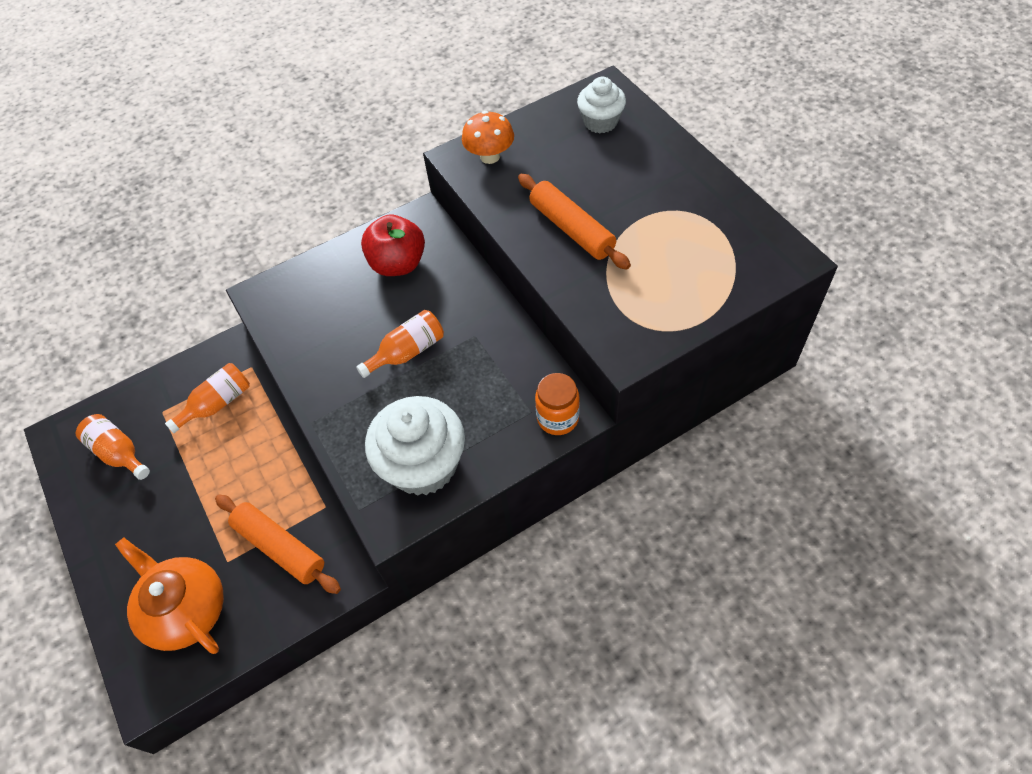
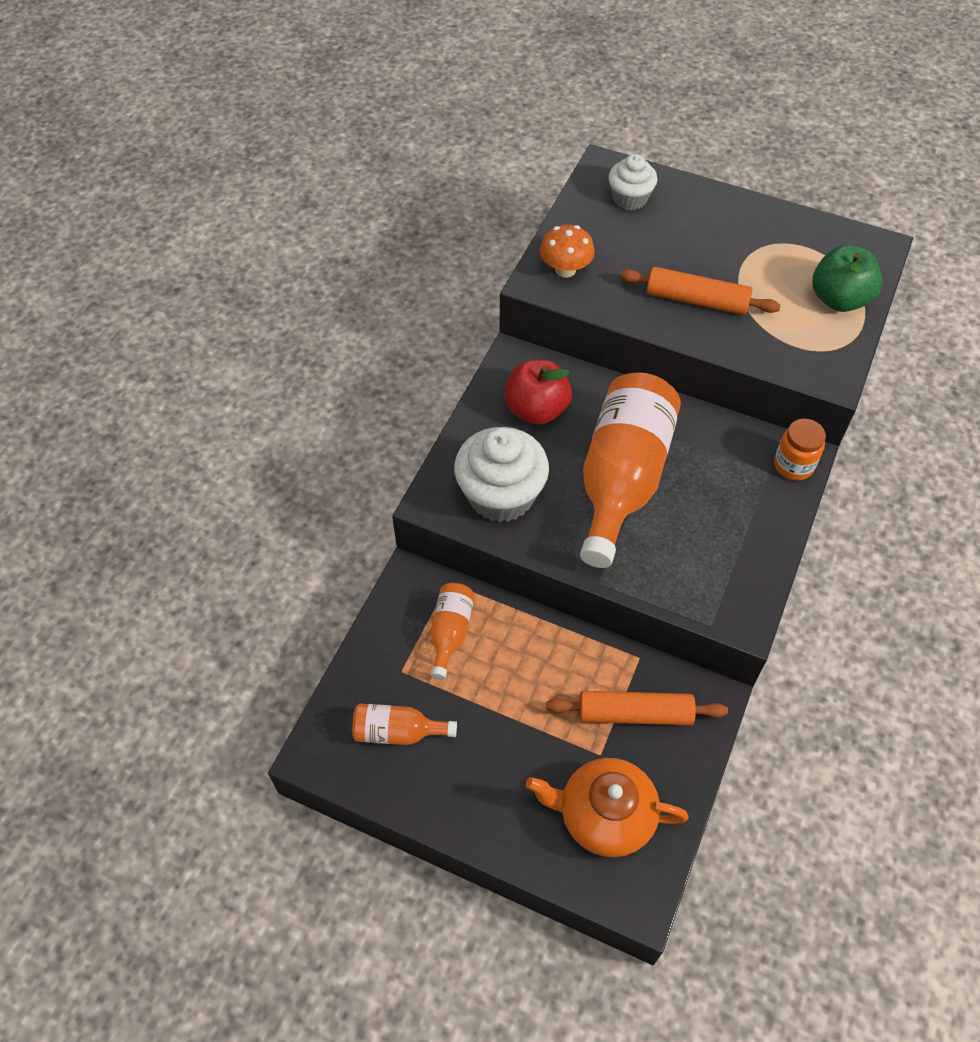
camera: 40 degrees left, 0 degrees up
orange bottle [356,310,444,378] -> orange bottle [580,372,681,568], size x2.16
white cupcake [365,396,465,496] -> white cupcake moved to [454,427,549,522]
none -> green apple [813,245,882,312]

